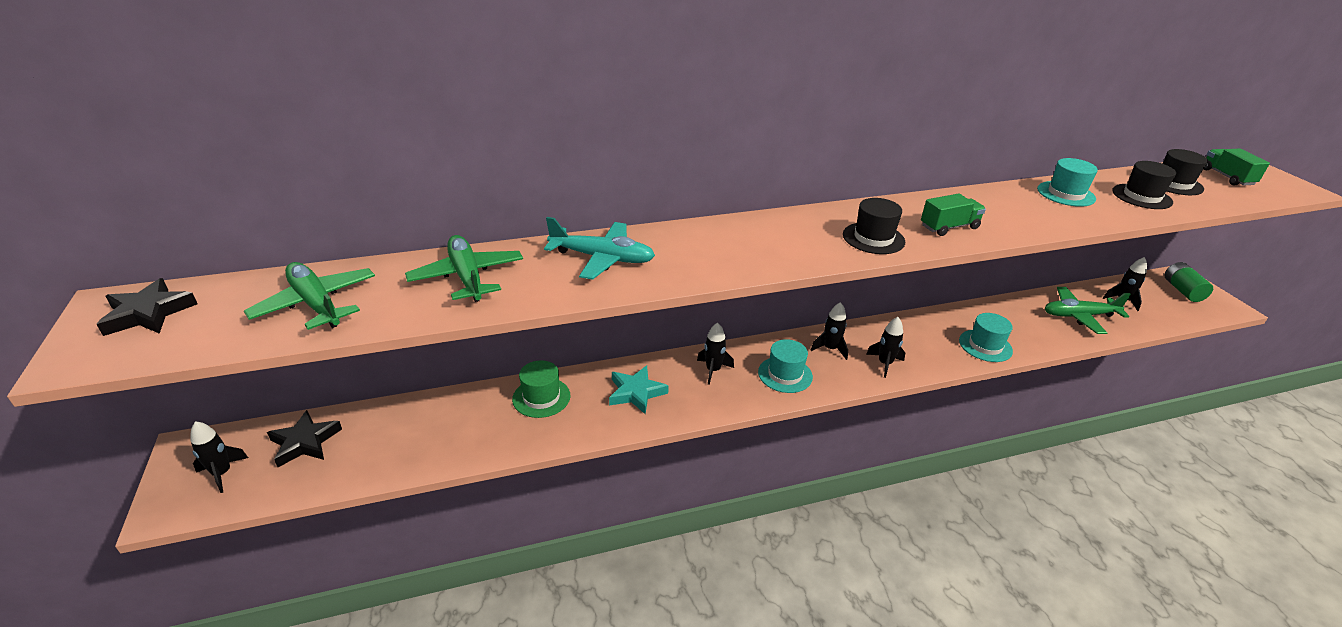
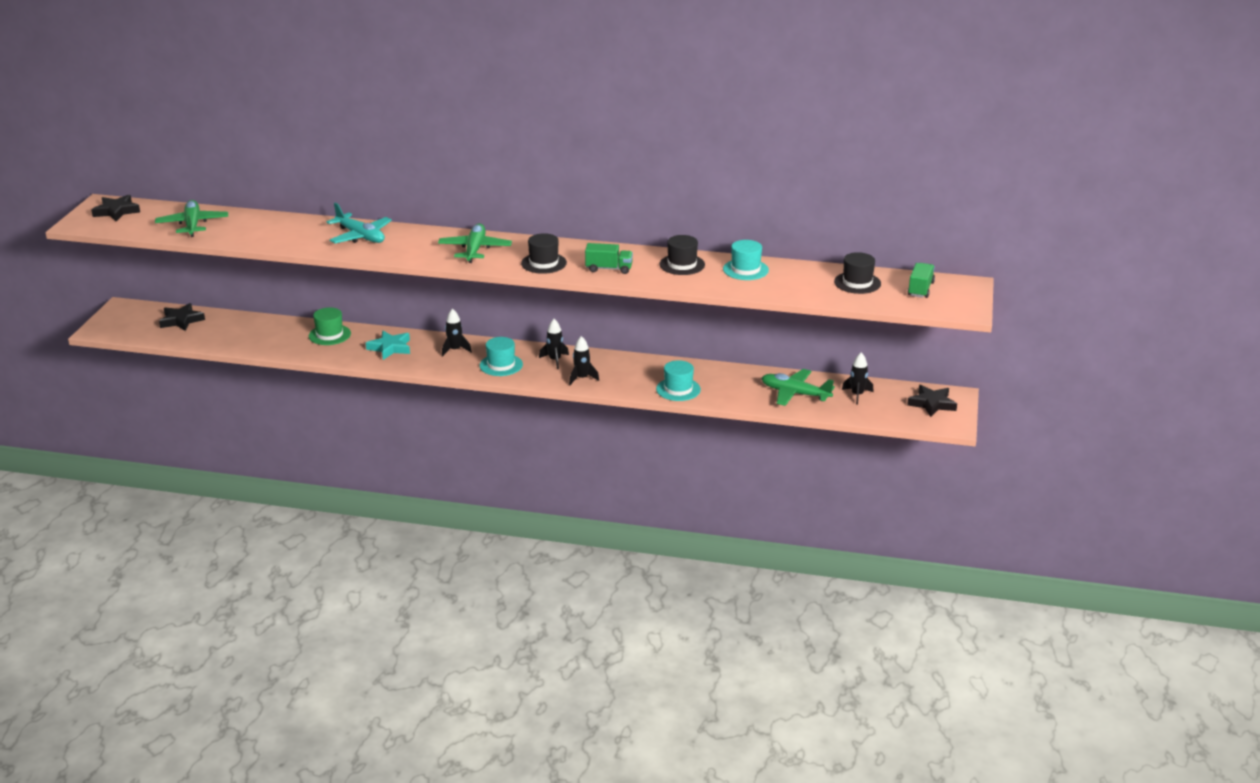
camera: 30 degrees right, 5 degrees down
black rocket [191,421,248,493] -> none
green plane [405,235,523,302] -> green plane moved to [438,223,512,263]
black hat [1112,161,1176,209] -> black hat moved to [659,235,705,275]
green battery [1164,262,1213,302] -> black star [907,385,957,417]

